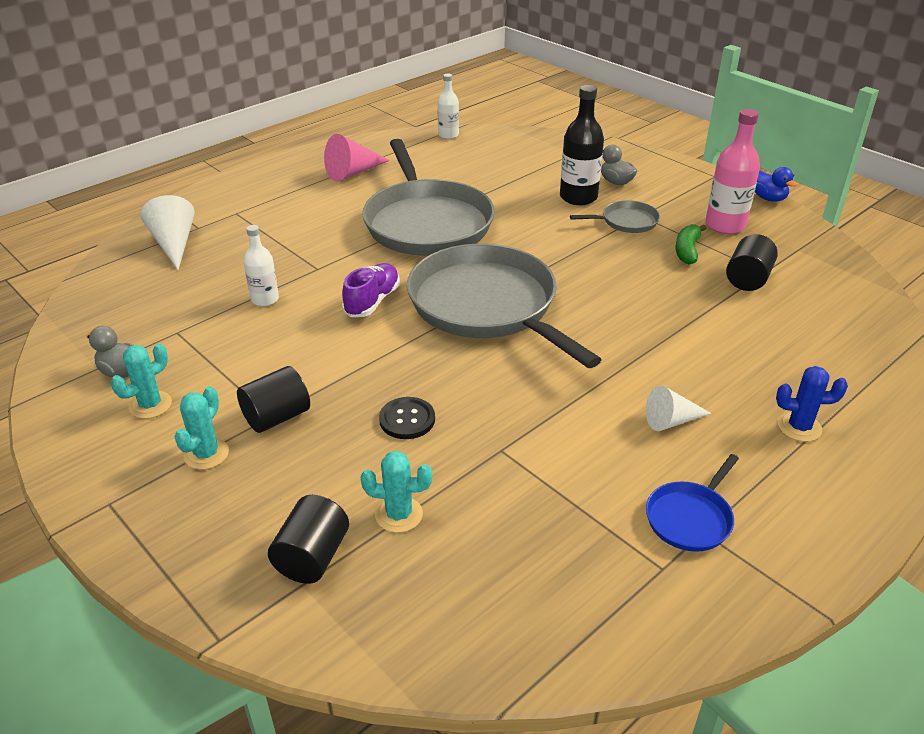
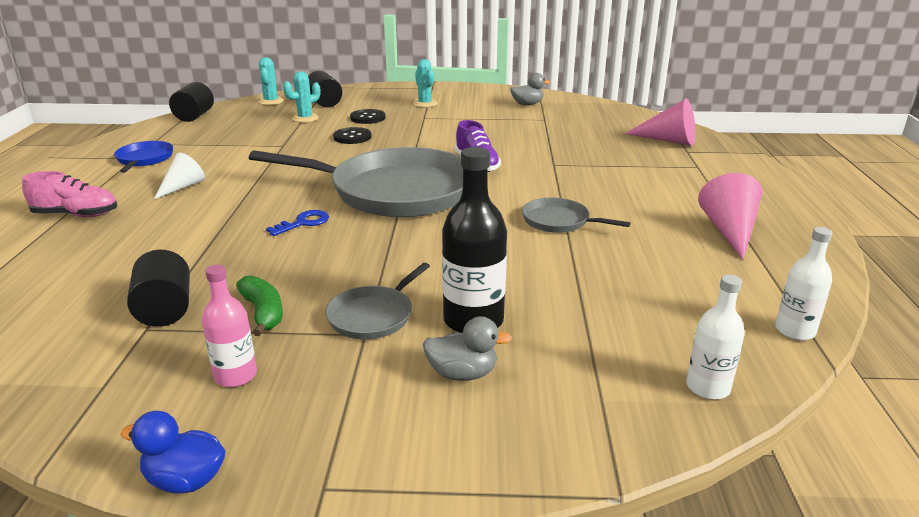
camera: 135 degrees right, 10 degrees down
turquoise cactus [111,343,172,419] -> turquoise cactus moved to [258,57,284,105]
white cone [140,195,195,270] -> pink cone [625,98,695,146]
black cylinder [237,366,310,433] -> black cylinder moved to [169,82,214,122]
white bottle [244,225,279,306] -> white bottle moved to [686,275,745,400]
grey pan [362,139,495,256] -> grey pan [522,197,630,233], size x0.43
pink bottle [705,109,760,234] -> pink bottle [202,265,257,387], size x0.62
blue cactus [776,366,848,442] -> pink shoe [22,171,117,217]
none -> blue key [266,210,329,236]
none -> black button [350,109,385,124]

